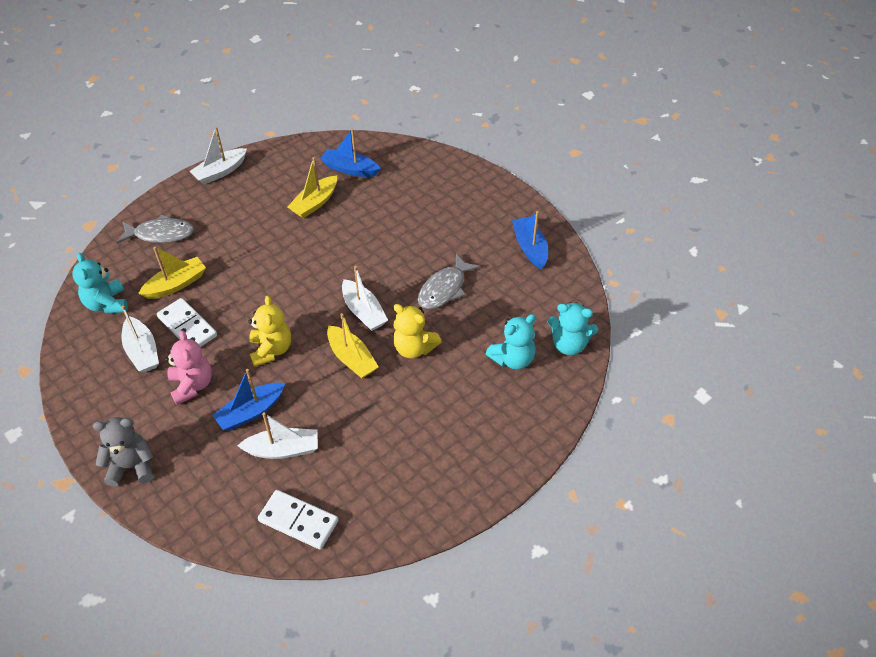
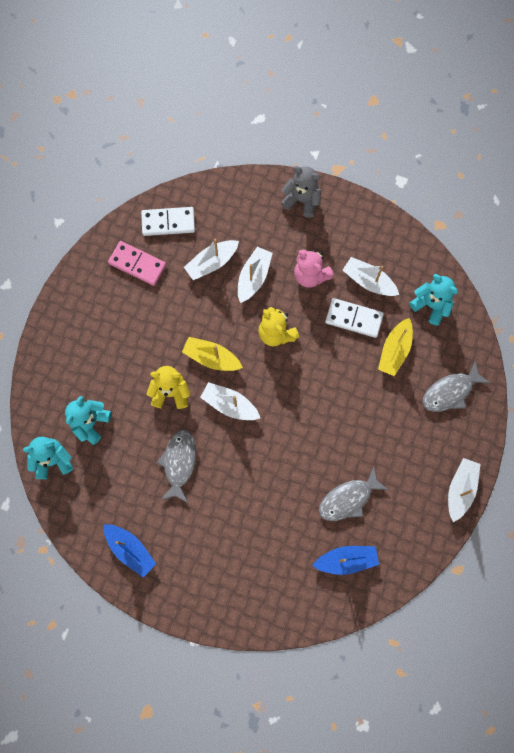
camera: 150 degrees right, 25 degrees up
grey teddy bear [93,417,154,487] -> grey teddy bear turned 120 degrees counterclockwise [281,166,321,218]
blue boat [212,369,285,431] -> white boat [238,247,273,303]
yellow boat [288,157,337,218] -> grey fish [319,467,389,521]
none -> pink domino [108,241,166,286]

